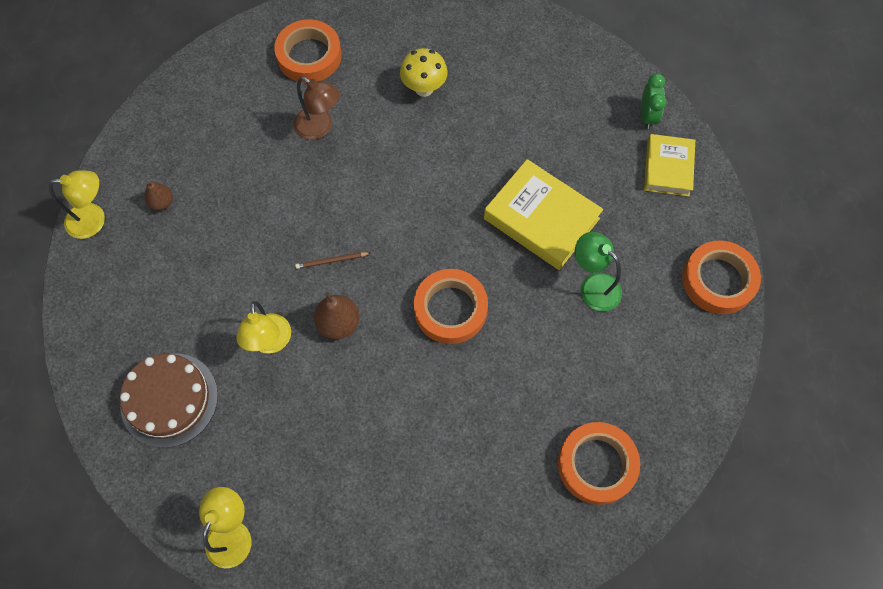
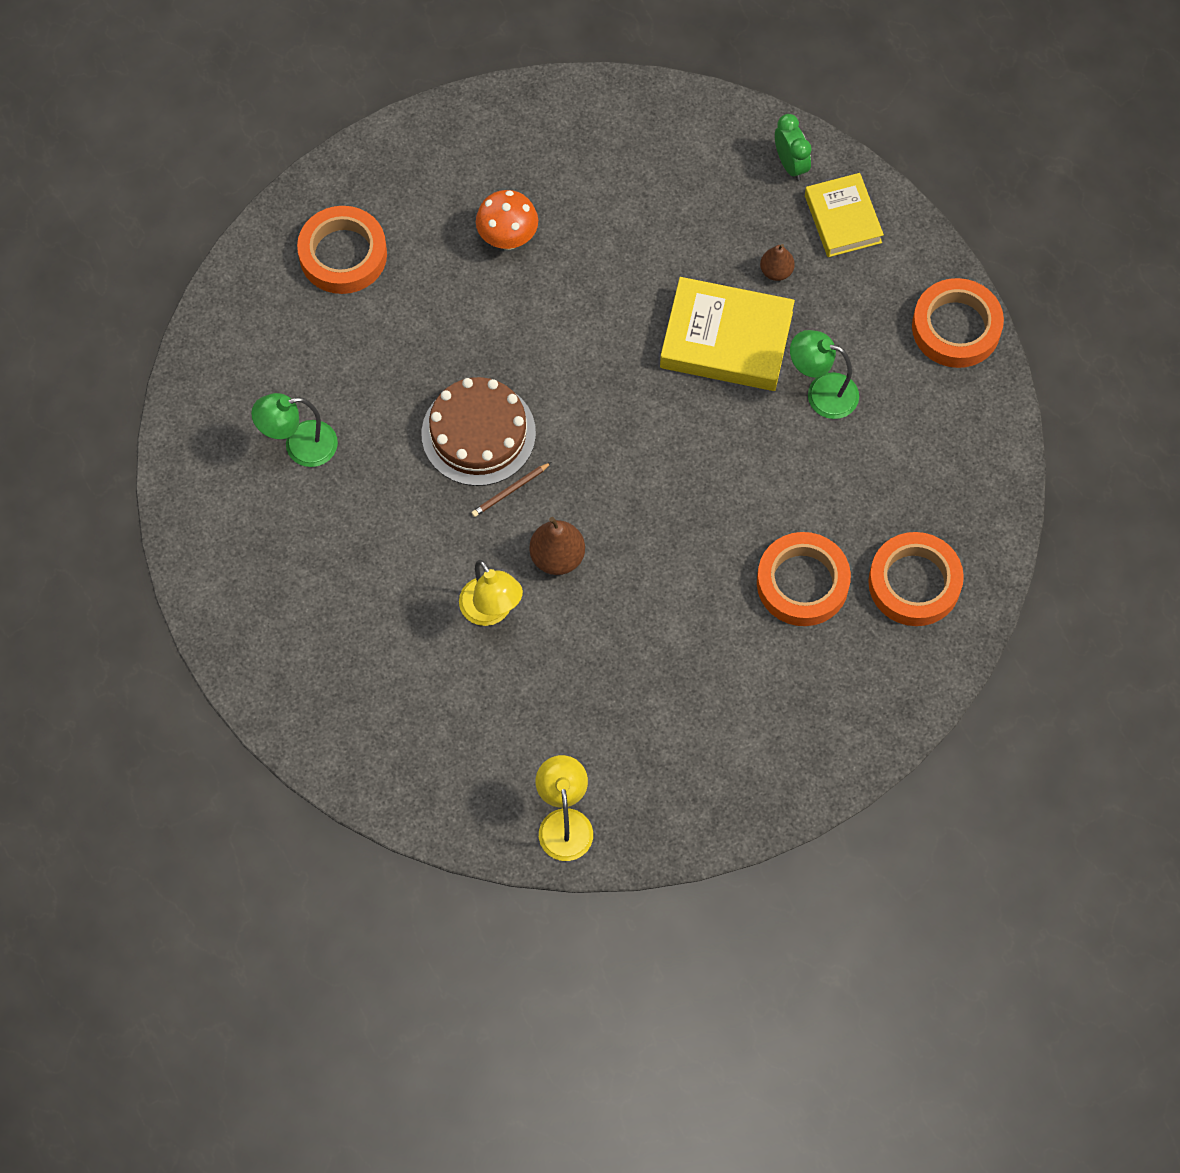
camera: 25 degrees left, 0 degrees up
yellow lamp [49,170,105,239] -> none
brown cake [120,353,218,448] -> brown cake moved to [422,377,536,486]
brown pear [144,181,173,210] -> brown pear moved to [760,244,795,281]
brown lamp [294,76,340,140] -> none
yellow mushroom [400,48,448,97] -> orange mushroom [476,190,538,250]
orange tape [414,269,488,344] -> orange tape moved to [757,532,851,626]
none -> green lamp [251,393,338,467]

